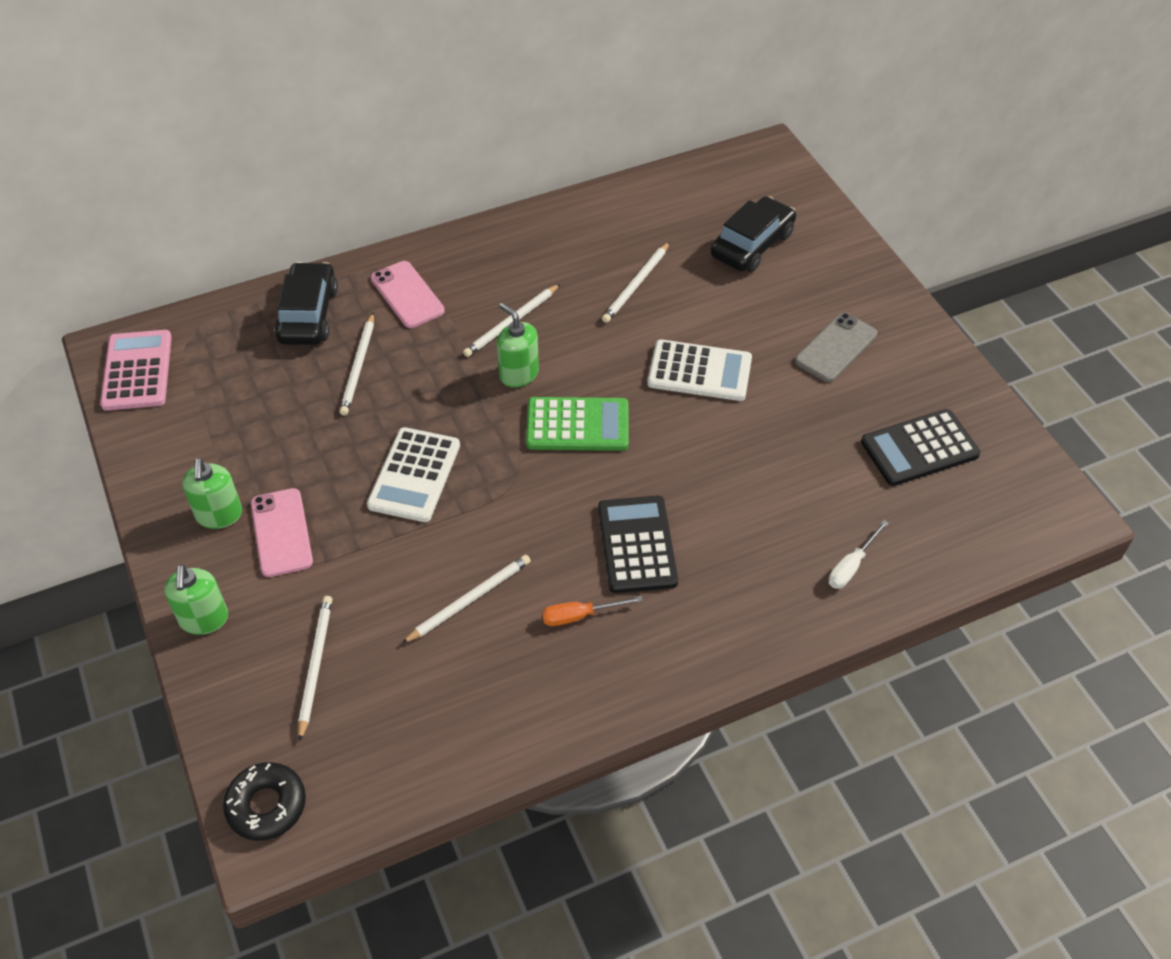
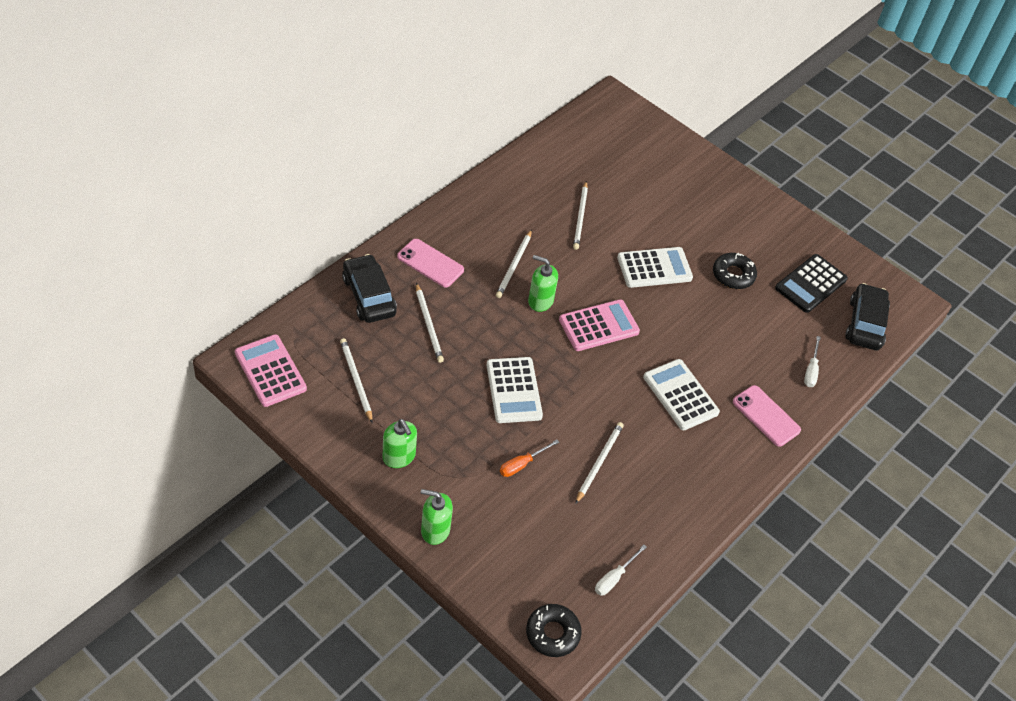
camera: 30 degrees left, 0 degrees up
green soap dispenser [164,564,228,635] -> green soap dispenser turned 135 degrees clockwise [421,489,453,545]
pink phone [251,488,313,577] -> pink phone moved to [733,385,801,447]
white pencil [298,596,333,742] -> white pencil moved to [340,338,373,423]
green calculator [526,397,629,451] -> pink calculator [559,299,640,351]
orange screwdriver [542,596,643,626] -> orange screwdriver moved to [500,440,559,477]
black calculator [598,496,678,593] -> white calculator [643,359,720,430]
black car [711,196,796,272] -> black car moved to [845,283,890,350]
grey phone [795,313,877,382] -> none
none -> white screwdriver [595,545,647,596]
none -> black donut [713,253,757,289]

